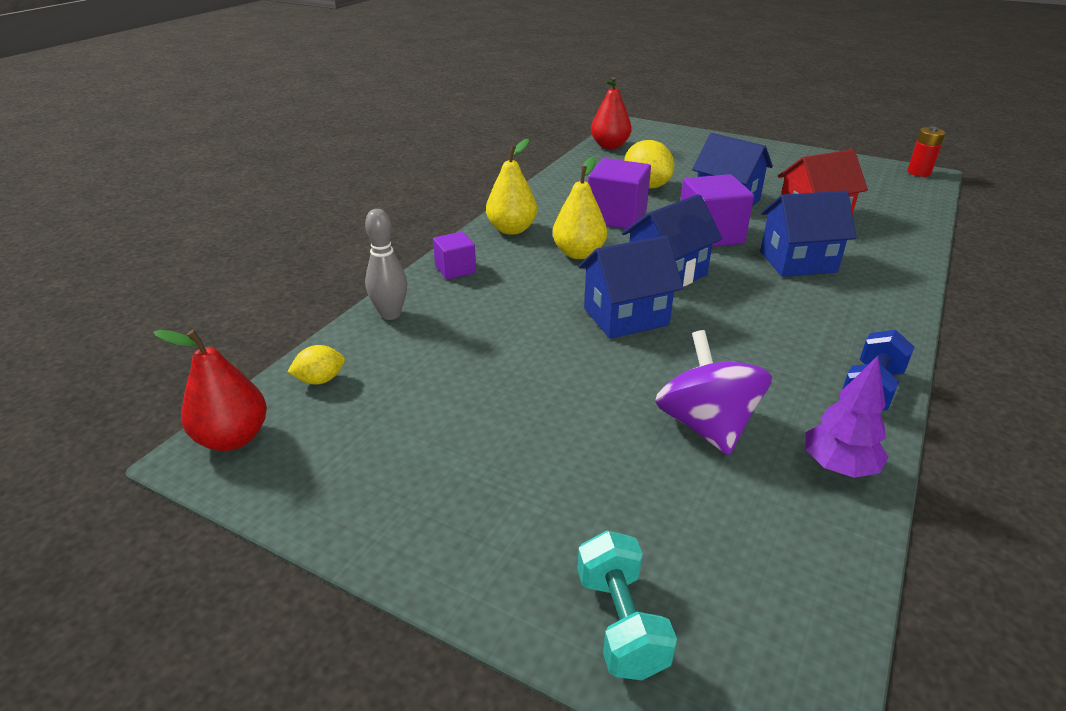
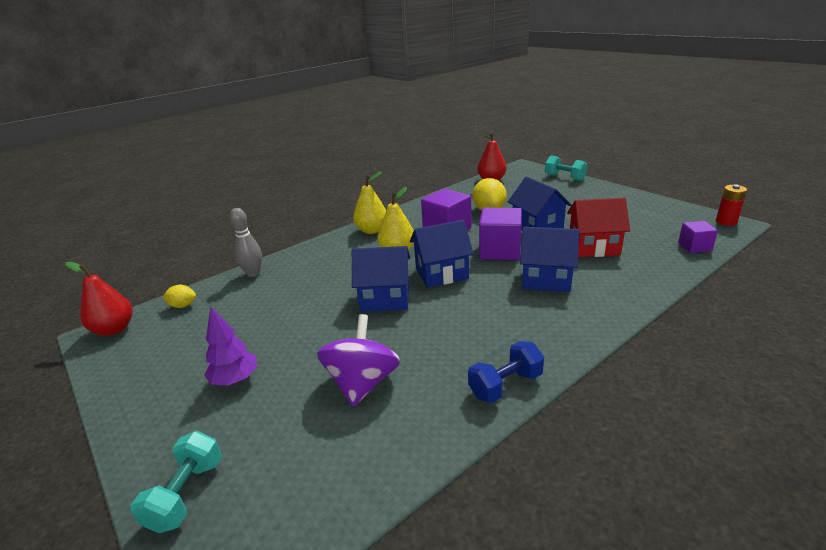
camera: 25 degrees right, 5 degrees down
purple cube [433,231,476,280] -> purple cube moved to [678,221,718,253]
purple tree [805,356,888,478] -> purple tree moved to [204,306,257,386]
none -> turquoise dumbbell [545,155,587,181]

